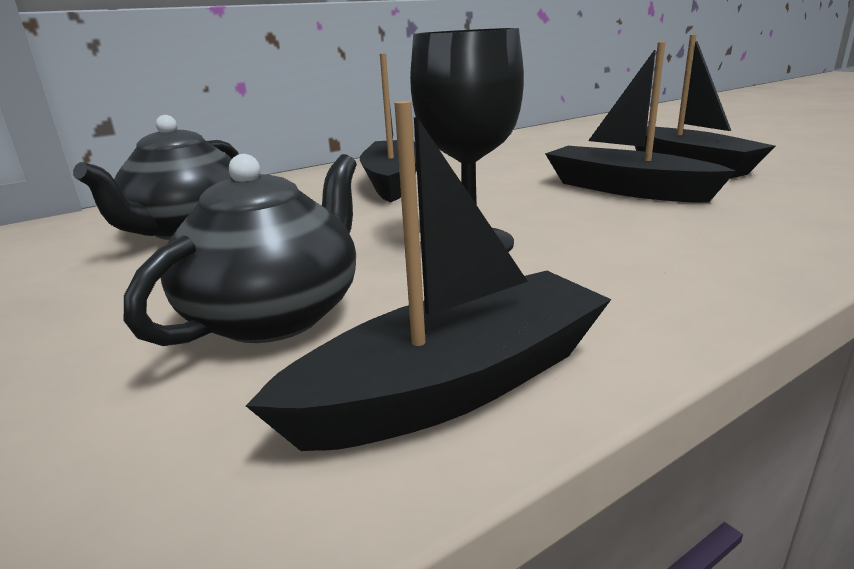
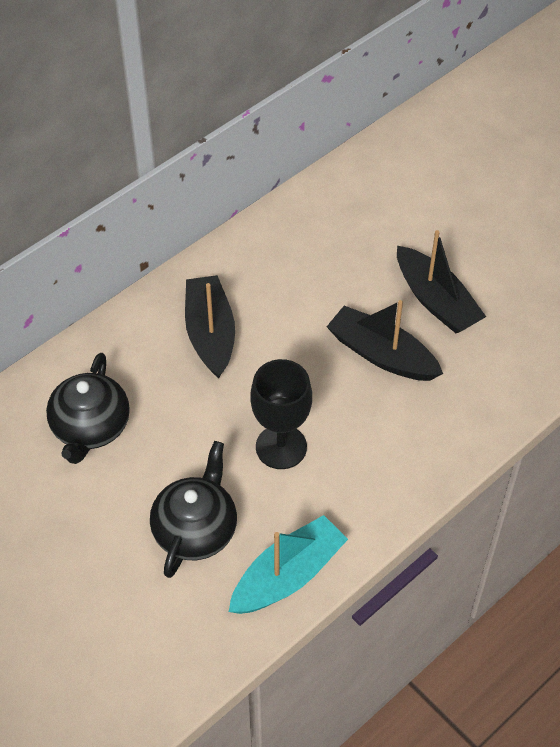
camera: 10 degrees left, 30 degrees up
black boat [246,101,611,451] -> turquoise boat [229,515,348,614]

